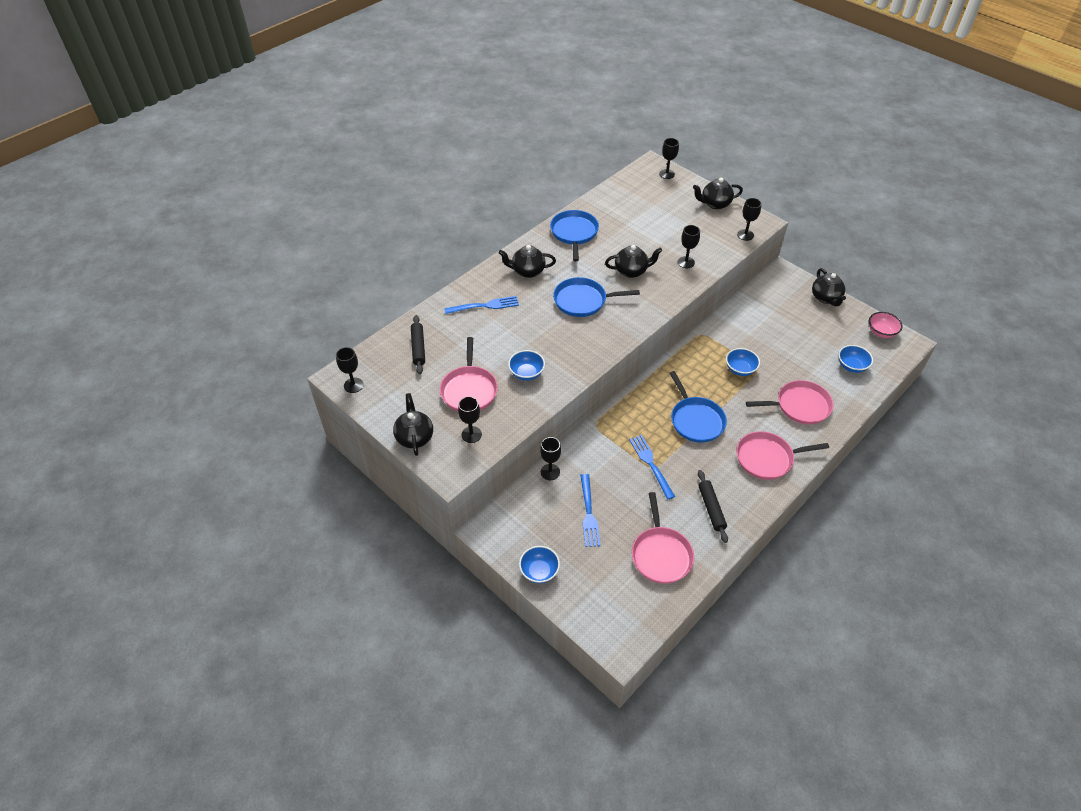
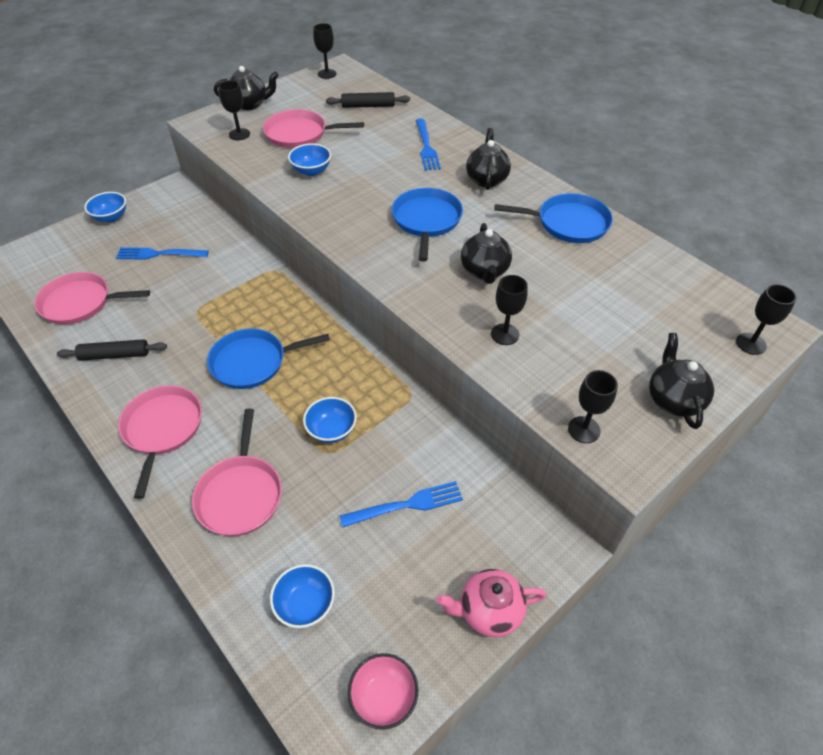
camera: 95 degrees right, 0 degrees up
black goblet [540,437,561,480] -> none
blue fork [629,435,675,499] -> blue fork moved to [340,481,463,528]
black teapot [812,268,846,306] -> pink teapot [437,569,547,637]

